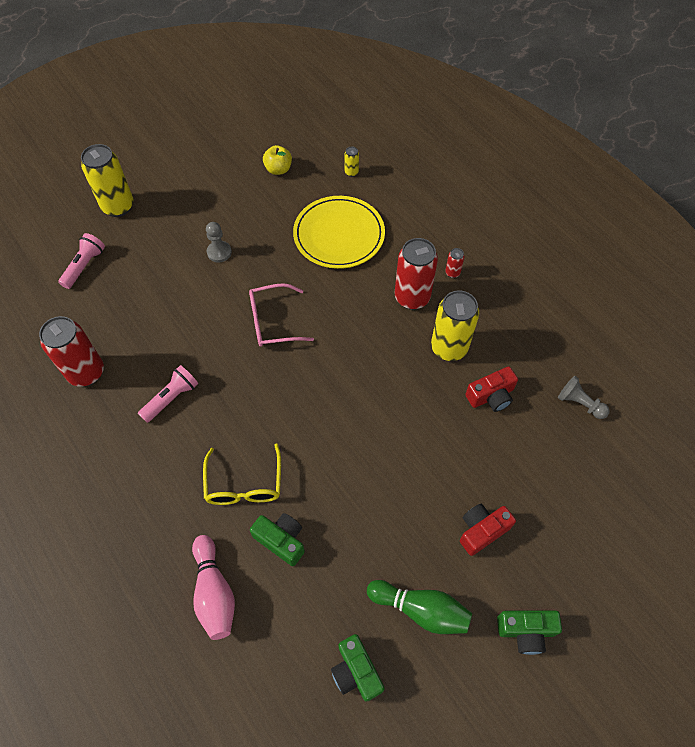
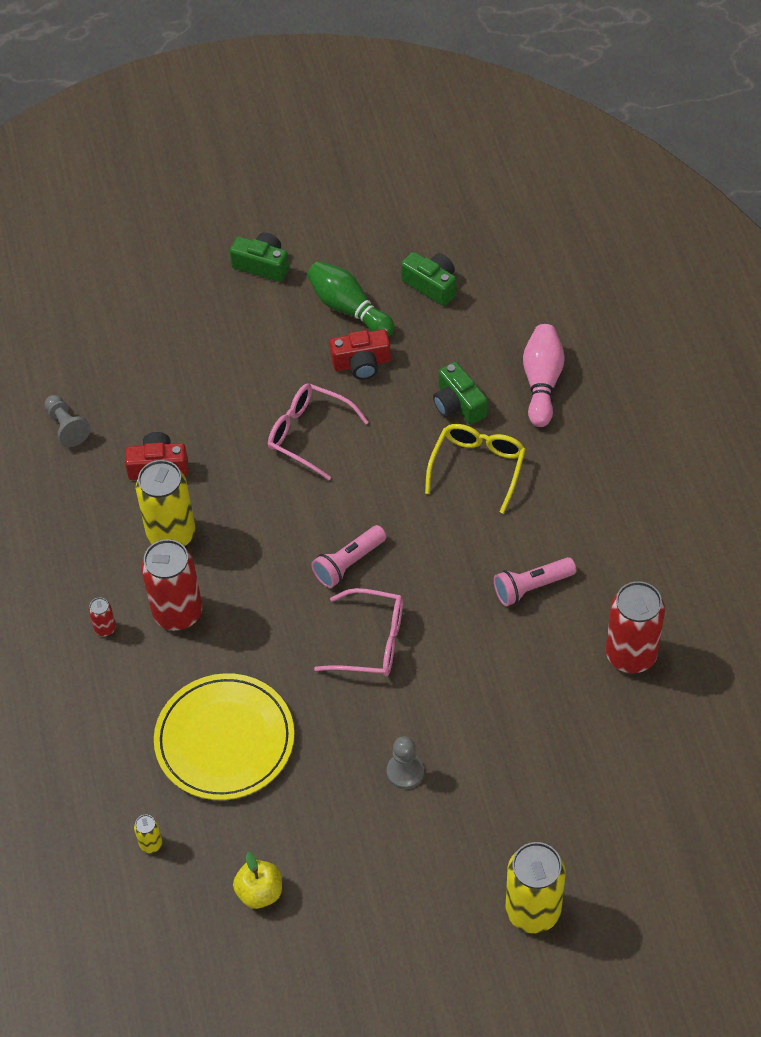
camera: 155 degrees left, 5 degrees down
pink flashlight [58,233,105,289] -> pink flashlight moved to [311,525,386,588]
green camera [331,634,385,702] -> green camera turned 45 degrees counterclockwise [401,252,456,306]
red camera [460,504,516,556] -> red camera moved to [330,329,391,380]
none -> pink glasses [268,384,369,480]

